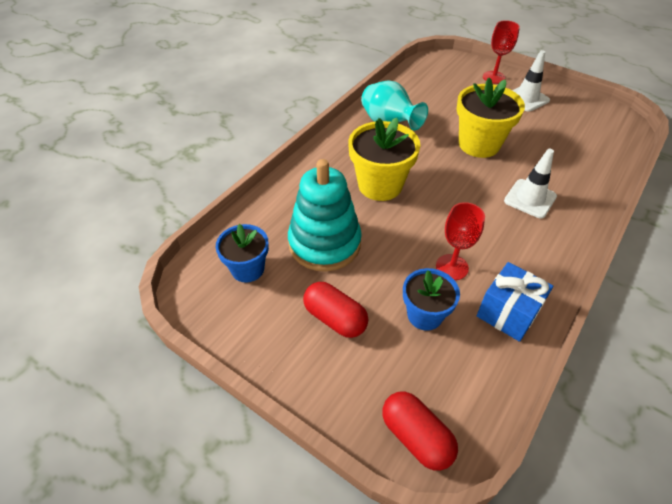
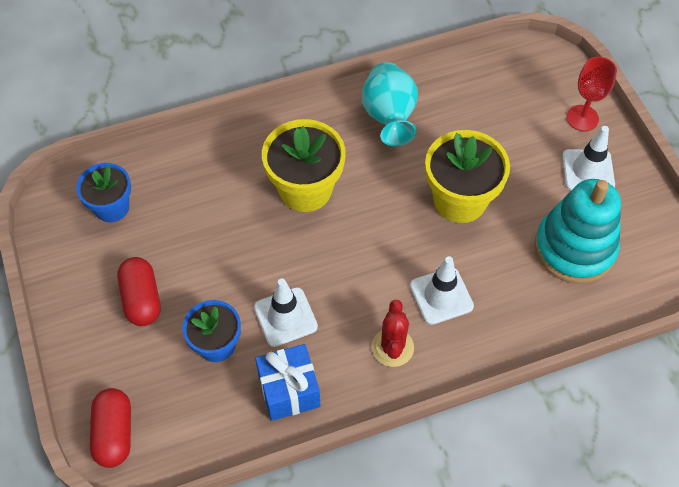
camera: 35 degrees right, 10 degrees up
turquoise stacking toy [288,159,362,272] -> turquoise stacking toy moved to [534,179,621,284]
red goblet [436,202,485,280] -> white traffic cone [254,278,318,347]
none -> red cactus [372,300,414,367]

